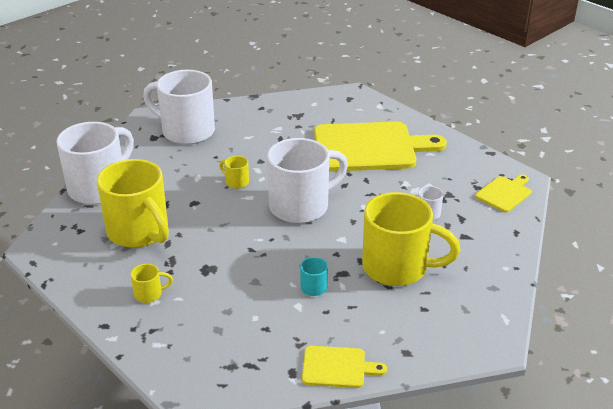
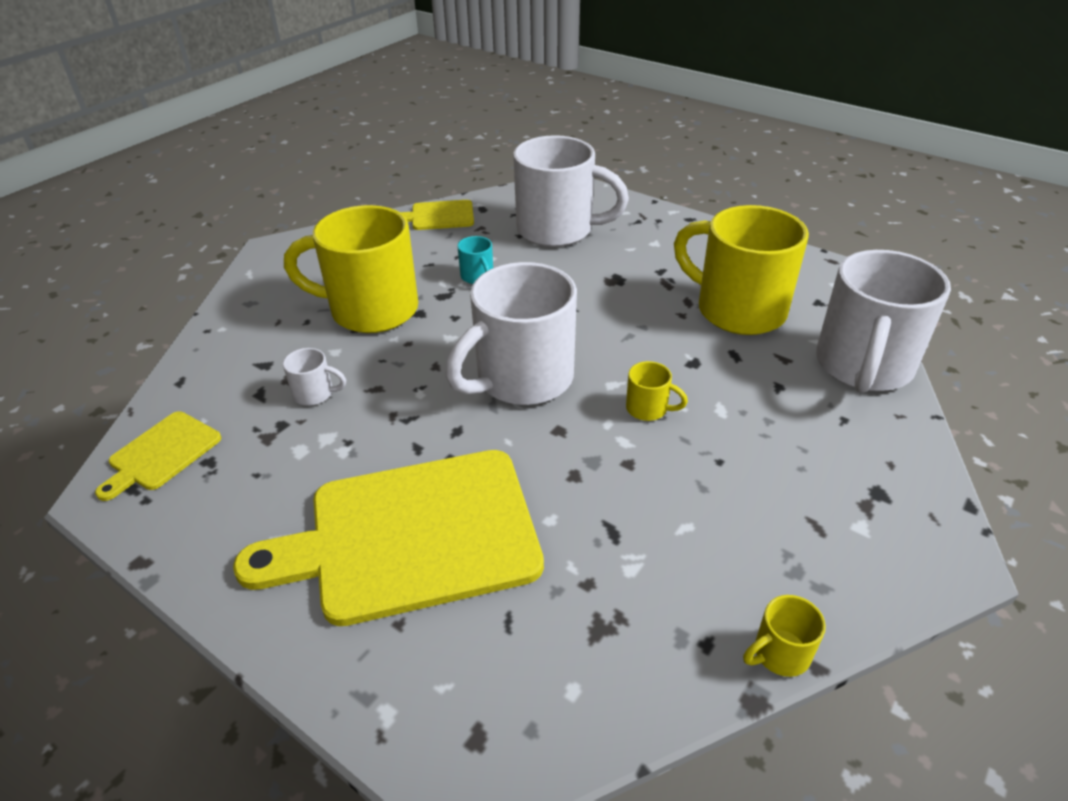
camera: 170 degrees right, 5 degrees up
yellow mug [131,264,173,303] -> yellow mug moved to [743,595,826,677]
white mug [143,70,215,145] -> white mug moved to [513,135,629,247]

